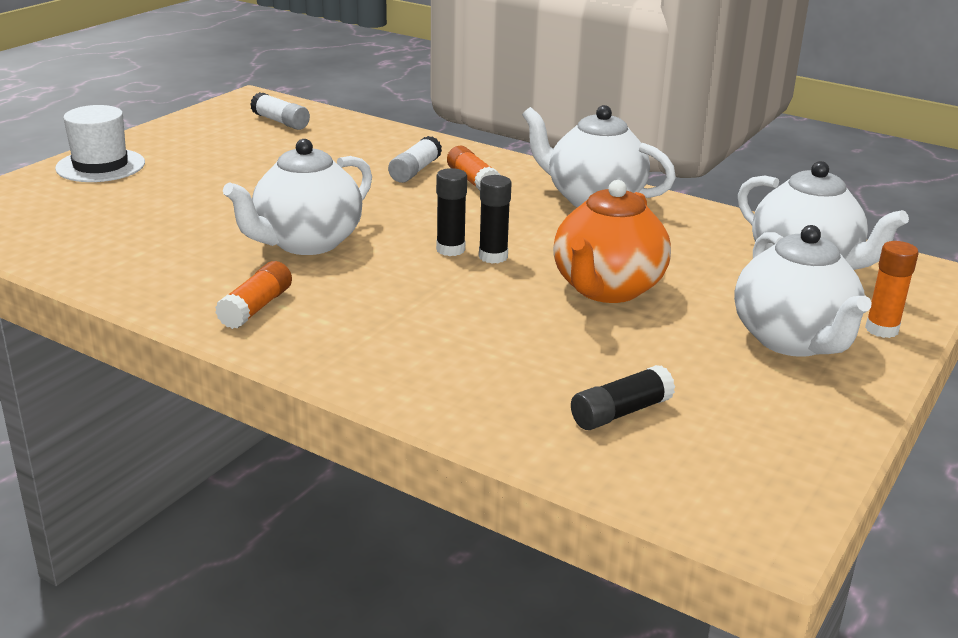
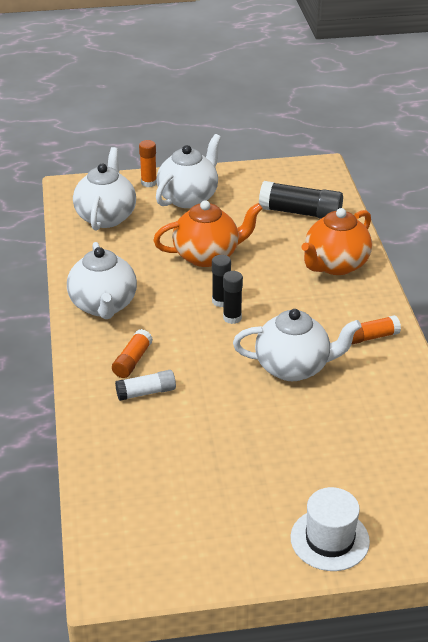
camera: 130 degrees left, 10 degrees up
white glue stick [250,92,310,130] -> none
black glue stick [571,365,675,430] -> black glue stick [259,181,343,219], size x1.70
none -> orange teapot [301,208,372,275]

